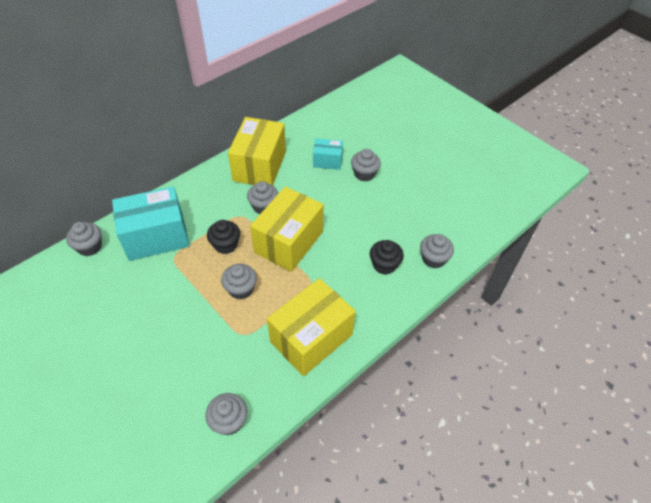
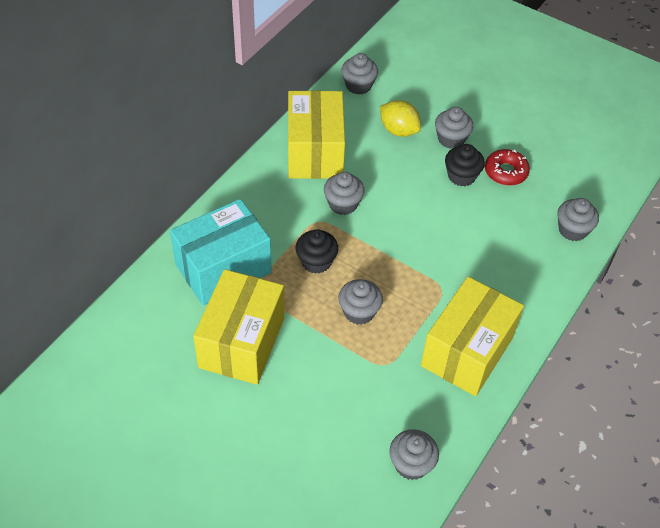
camera: 15 degrees left, 0 degrees up
grey cupcake [66,222,102,256] -> grey cupcake moved to [341,53,378,95]
yellow box [250,187,324,272] -> yellow box moved to [193,269,284,385]
turquoise box [313,138,343,170] -> yellow lemon [380,100,421,137]
black cupcake [370,240,404,275] -> black cupcake moved to [445,144,485,186]
none -> red donut [485,149,530,185]

